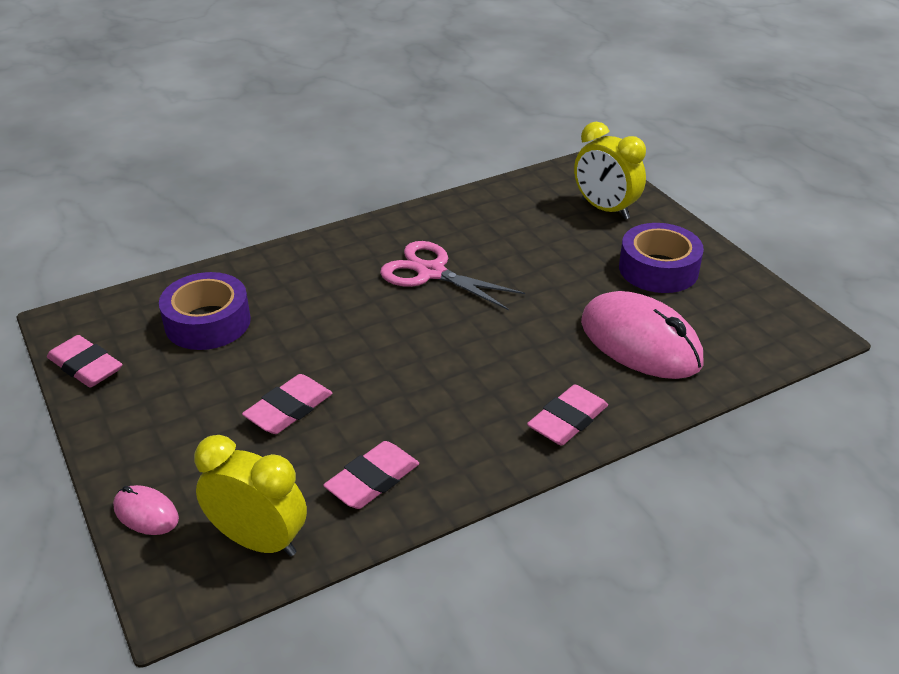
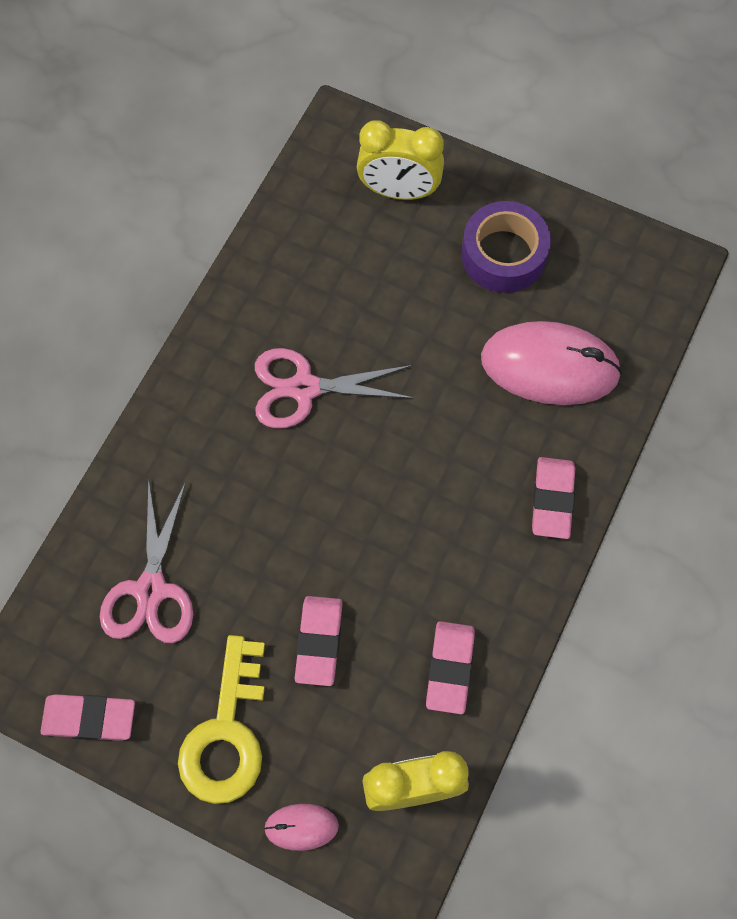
camera: 35 degrees left, 30 degrees up
purple tape [159,272,251,350] -> pink scissors [100,478,193,643]
none -> yellow key [178,635,265,804]

